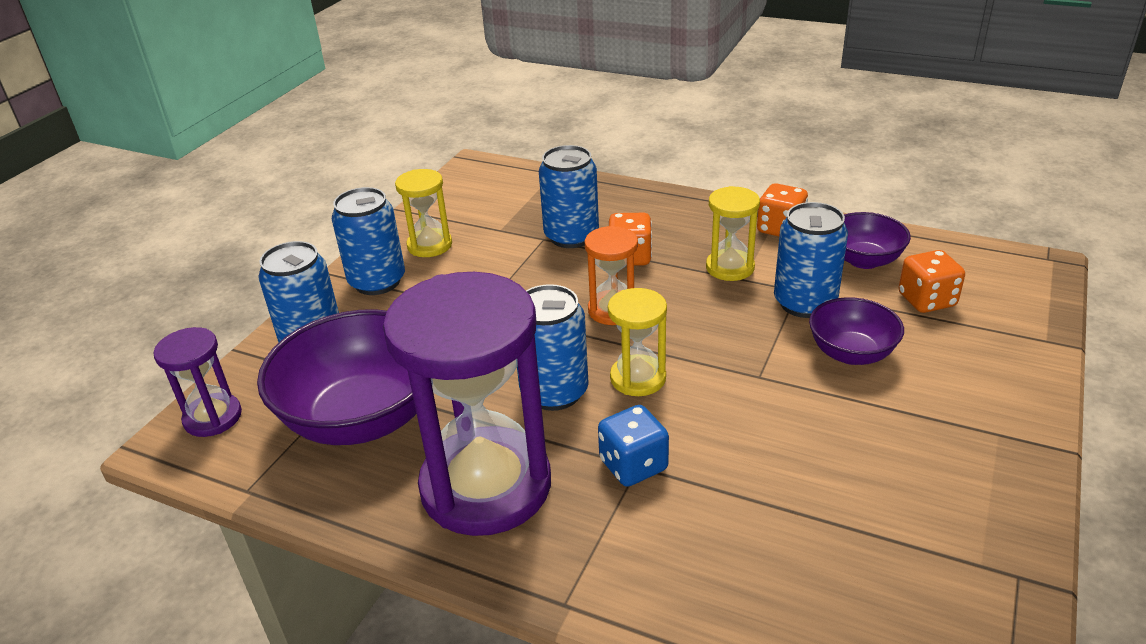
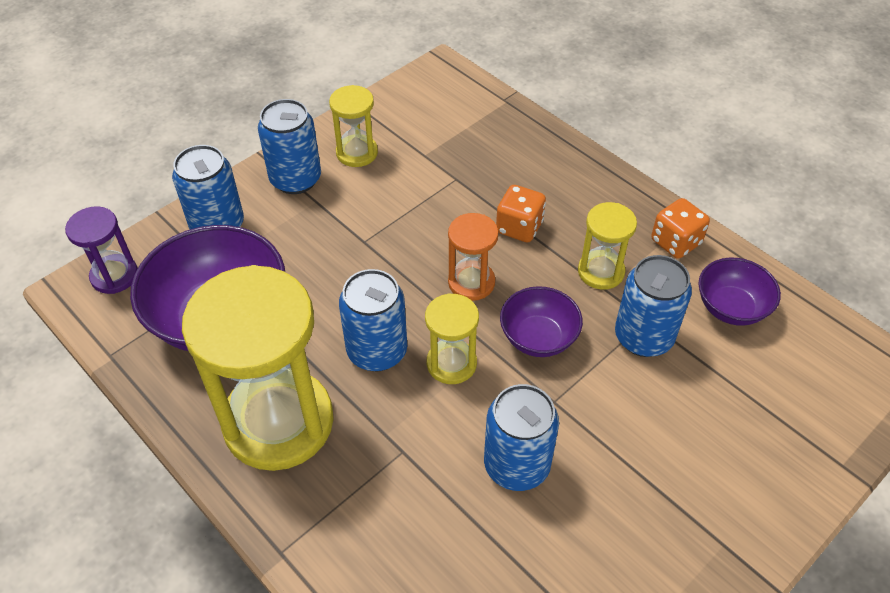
camera: 20 degrees right, 15 degrees up
purple hourglass [383,272,551,536] -> yellow hourglass [182,265,334,471]
blue can [539,145,599,248] -> blue can moved to [484,384,559,491]
blue dice [598,405,669,487] -> none
purple bowl [809,297,904,365] -> purple bowl moved to [500,286,583,357]
orange dice [899,250,965,313] -> none

